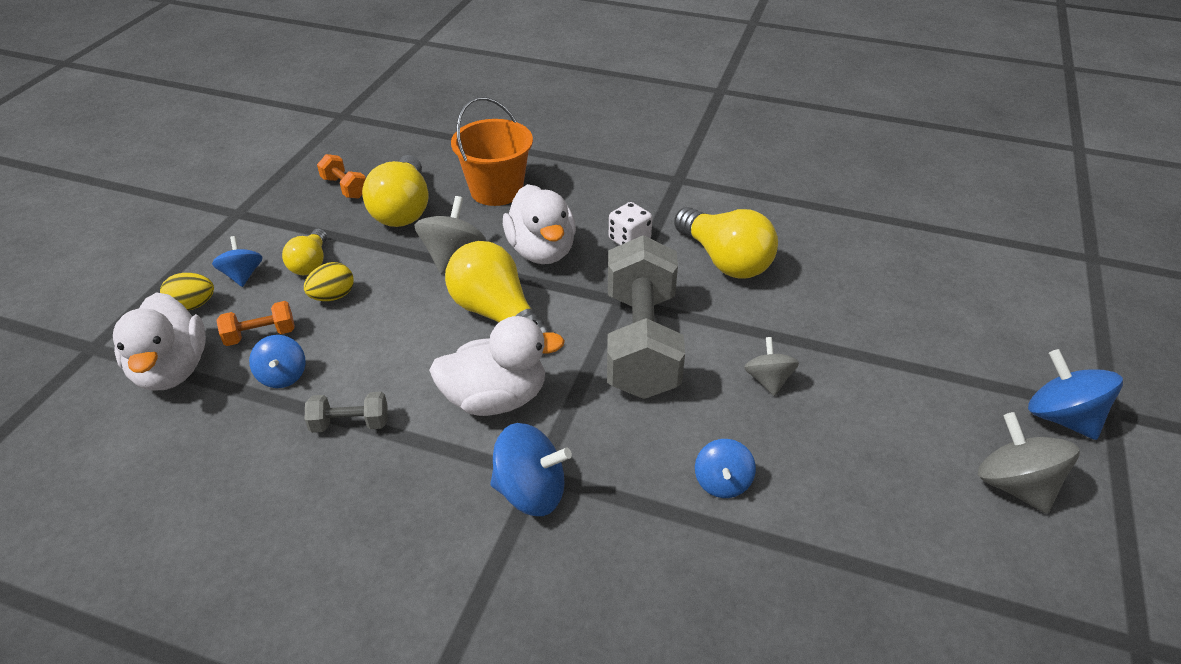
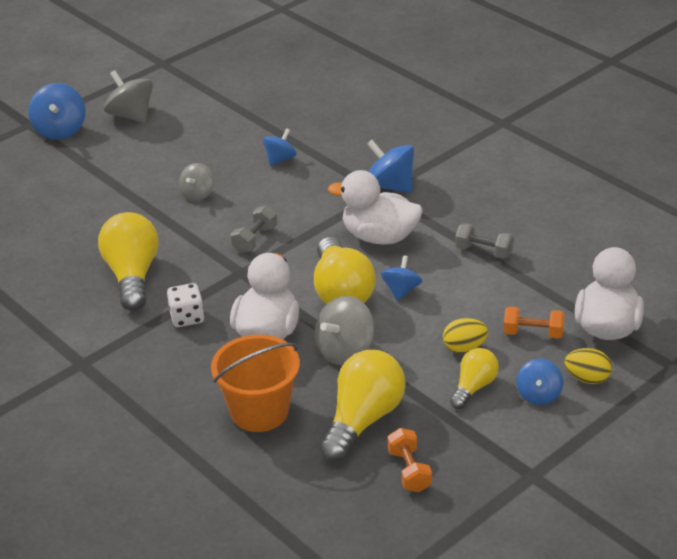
camera: 150 degrees left, 5 degrees down
blue spinning top [249,335,306,388] -> blue spinning top moved to [381,255,422,301]
grey dumbbell [607,235,685,399] -> grey dumbbell [231,205,277,253], size x0.42
grey spinning top [978,412,1080,514] -> grey spinning top turned 135 degrees clockwise [104,70,153,123]

